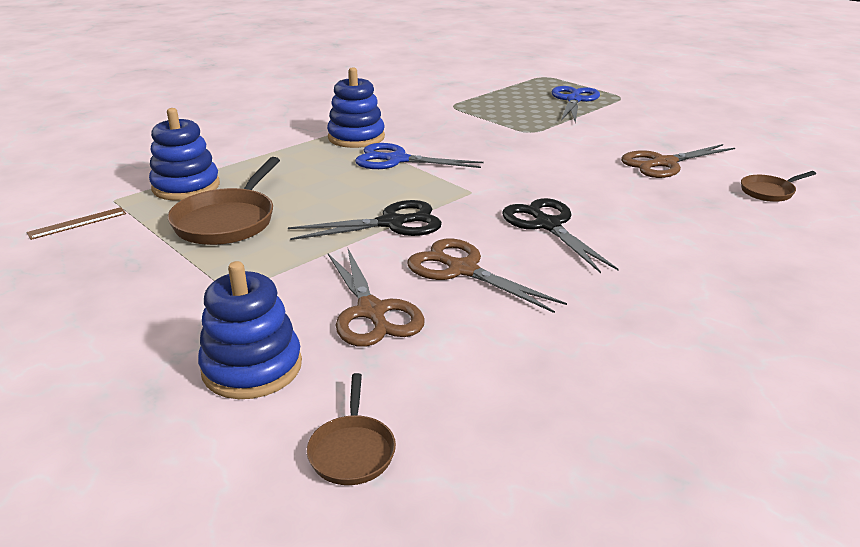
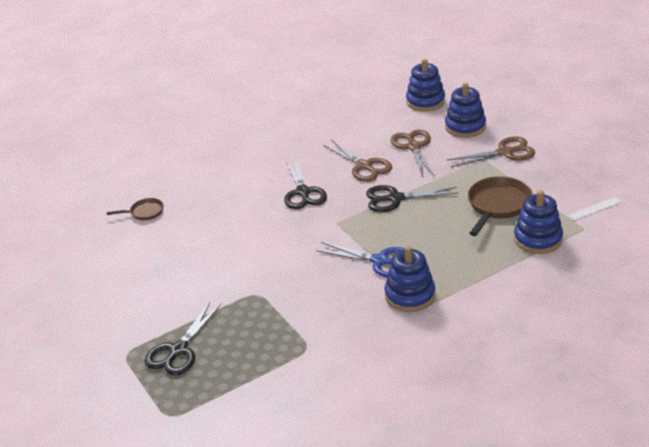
camera: 165 degrees left, 5 degrees up
brown ruler [27,207,126,240] -> white ruler [568,197,622,221]
brown pan [307,373,396,485] -> blue stacking toy [406,58,445,112]
blue scissors [551,86,600,123] -> black scissors [145,302,221,375]
brown scissors [621,144,735,178] -> brown scissors moved to [447,136,535,167]

